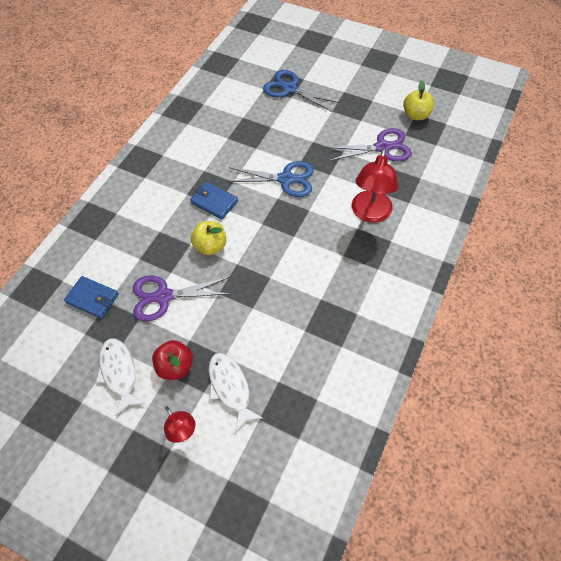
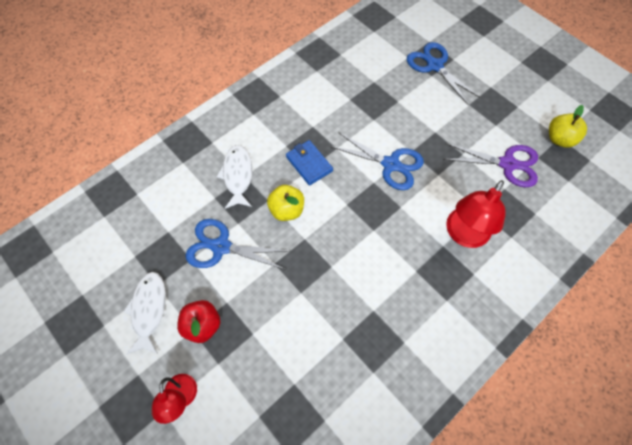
camera: 20 degrees right, 5 degrees up
blue wallet [64,276,119,319] -> none
purple scissors [133,275,232,322] -> blue scissors [186,219,289,270]
white fish [209,353,263,432] -> white fish moved to [216,145,252,209]

